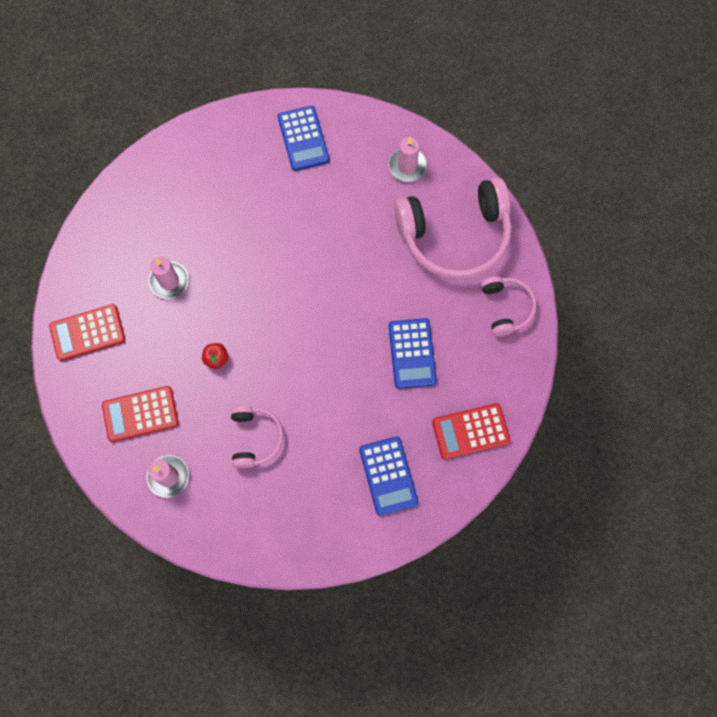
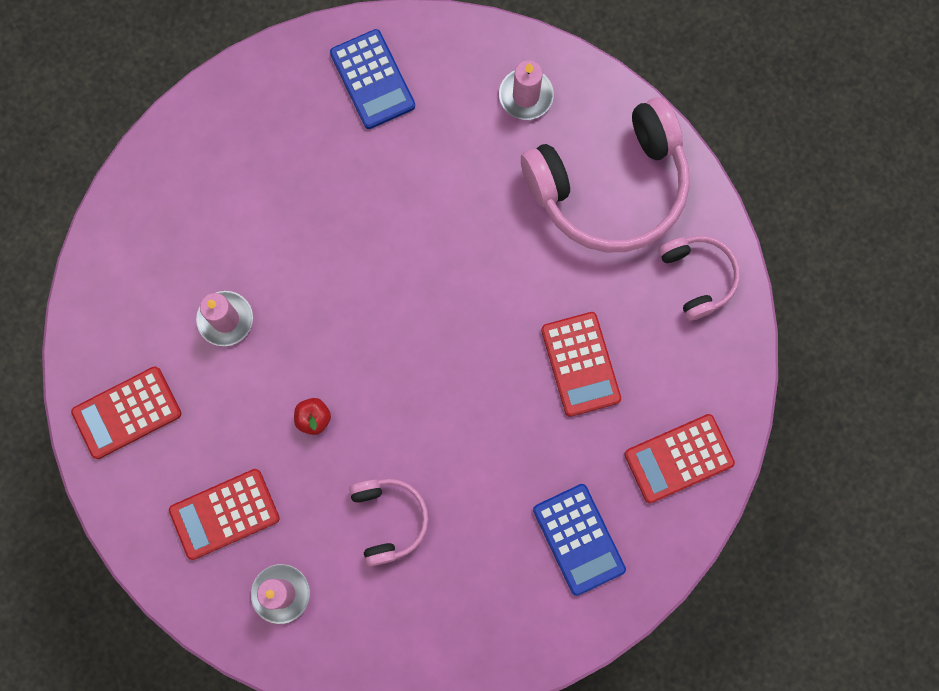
camera: 10 degrees left, 5 degrees up
blue calculator [388,318,437,389] -> red calculator [541,312,621,417]

